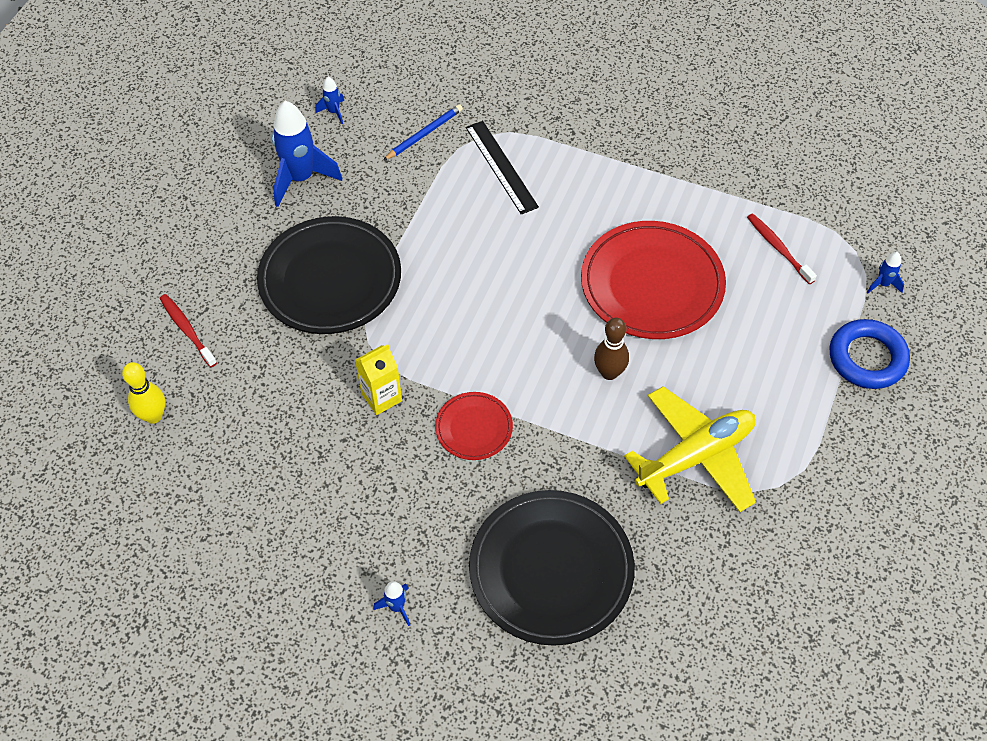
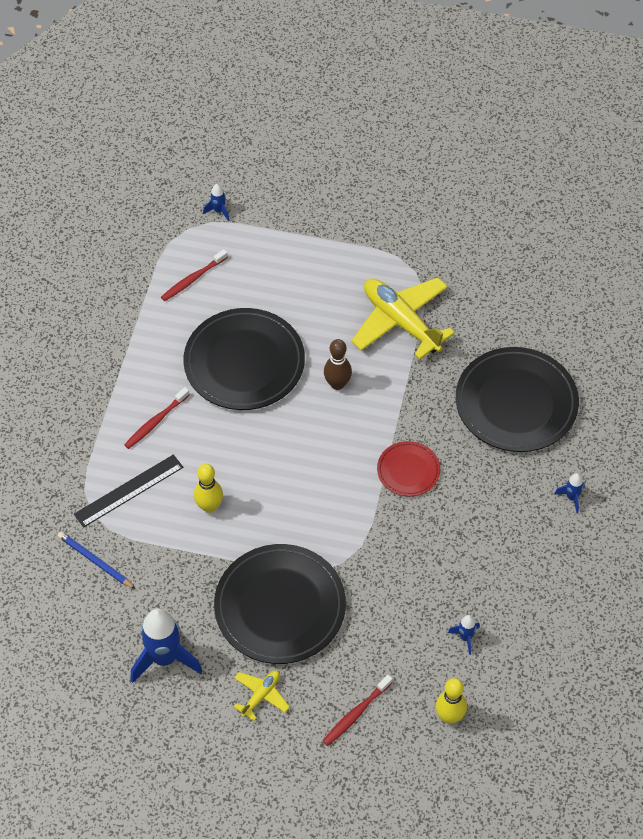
camera: 100 degrees left, 0 degrees up
blue rocket [316,77,344,124] -> blue rocket moved to [448,615,480,655]
yellow carton [355,344,402,415] -> none
red plate [581,221,726,339] -> black plate [183,308,305,410]
blue ring [829,319,910,389] -> none
none -> red toothbrush [124,387,189,449]
none -> yellow bowling pin [194,464,223,513]
none -> yellow plane [234,670,290,721]

